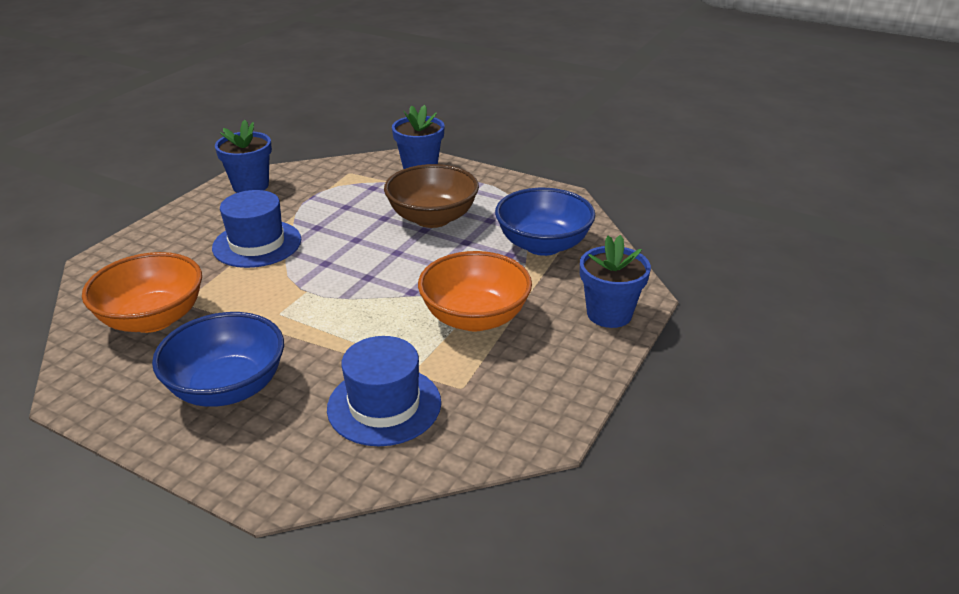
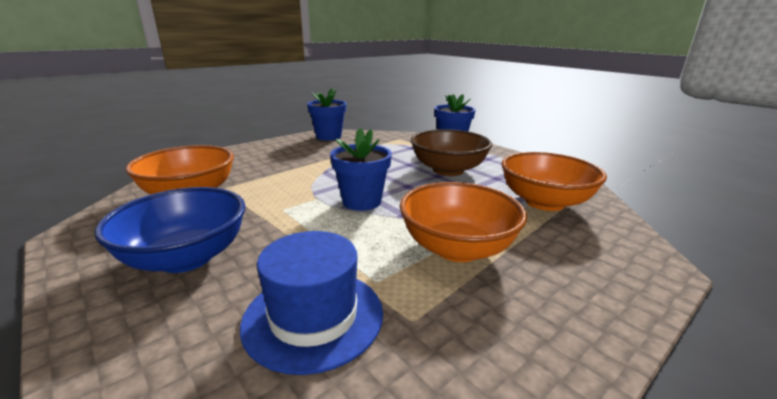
camera: 20 degrees right, 10 degrees down
blue hat [212,190,301,268] -> none
blue bowl [495,188,595,256] -> orange bowl [501,152,607,211]
blue flower pot [580,235,651,328] -> blue flower pot moved to [330,128,392,211]

